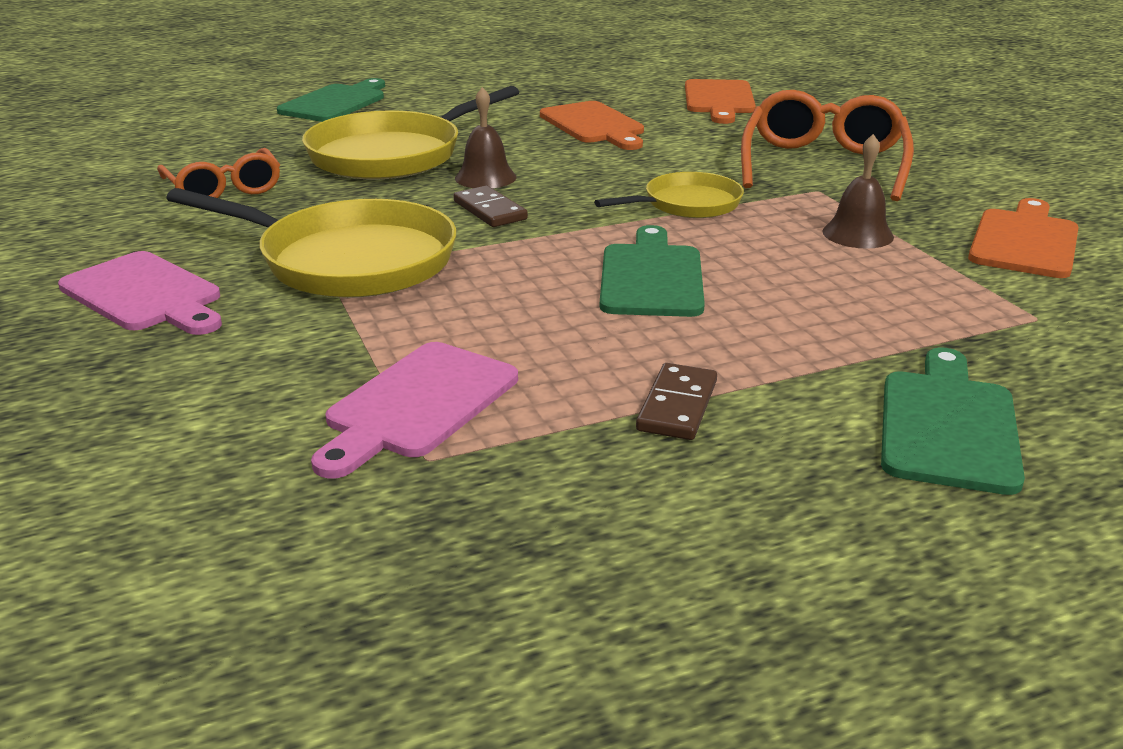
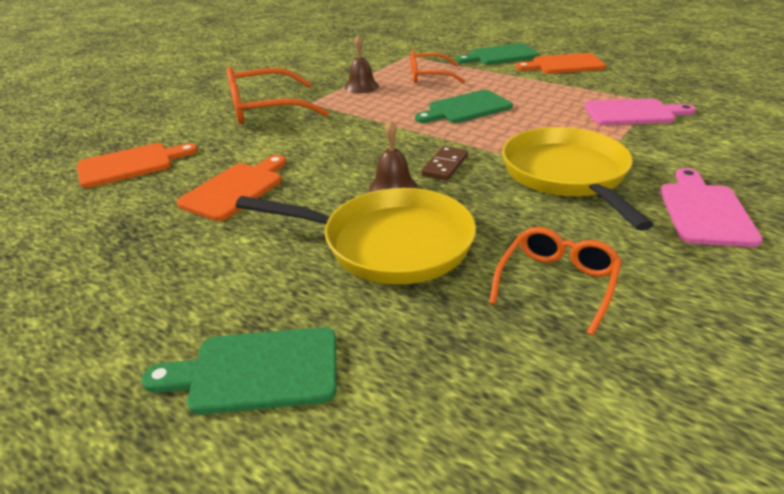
camera: 120 degrees left, 5 degrees up
yellow pan [594,172,744,218] -> none
brown domino [636,363,717,440] -> none
orange cutting board [968,198,1079,278] -> orange cutting board moved to [516,53,606,74]
none -> orange glasses [410,50,465,84]

